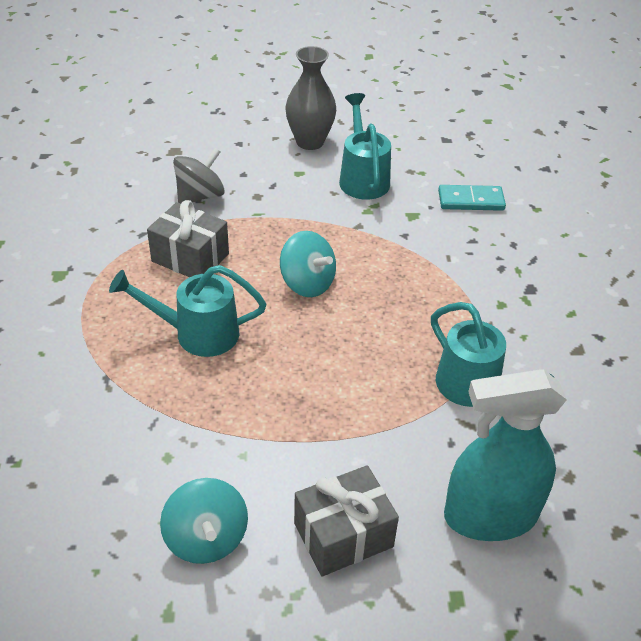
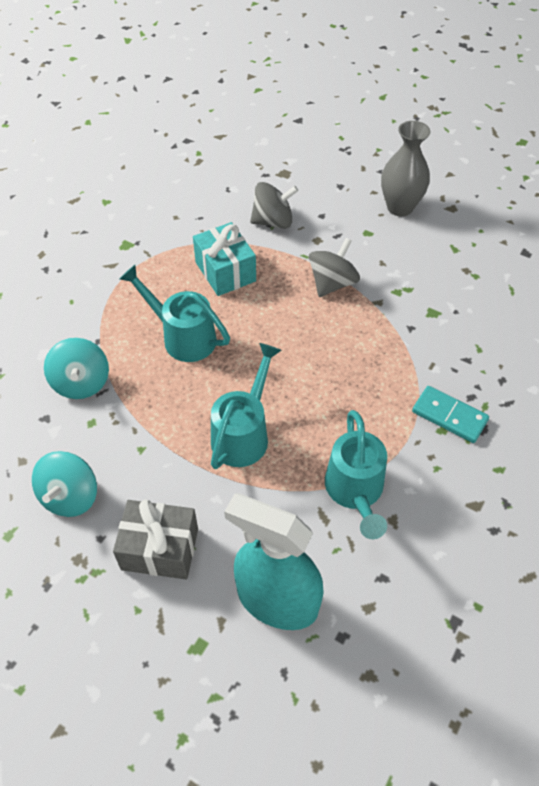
camera: 35 degrees right, 10 degrees up
grey gift [147,200,229,277] -> turquoise gift [193,222,256,296]
turquoise spinning top [280,231,336,297] -> turquoise spinning top moved to [44,338,109,399]
turquoise watering can [339,93,391,200] -> turquoise watering can moved to [211,343,282,469]
turquoise domino [438,185,506,211] -> turquoise domino moved to [412,386,489,443]
none -> grey spinning top [309,238,360,297]

